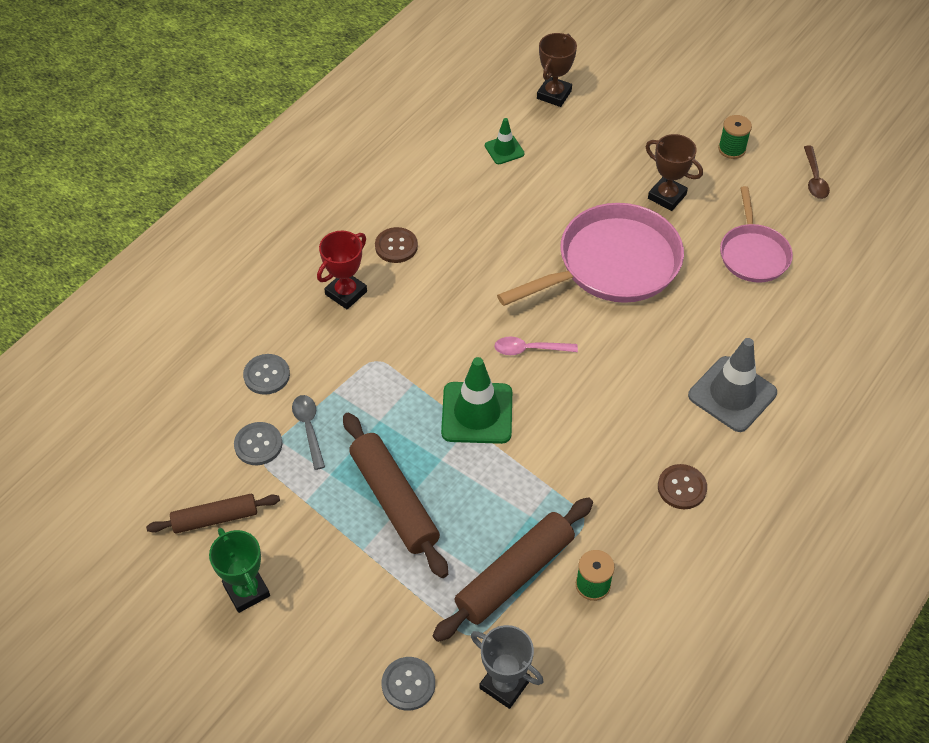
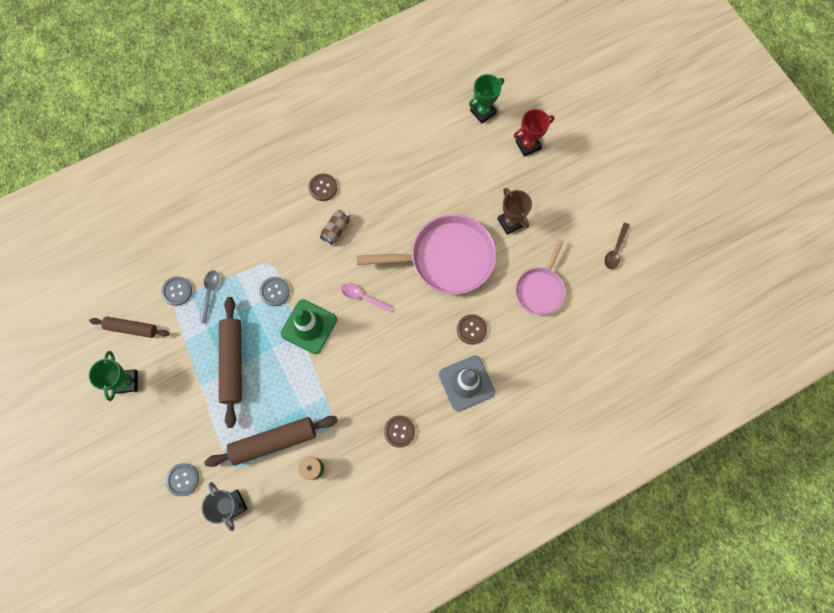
camera: 25 degrees right, 20 degrees up
grey button [243,354,290,395] -> grey button moved to [259,277,290,306]
red trophy [317,231,367,309] -> red trophy moved to [514,109,554,157]
green traffic cone [485,118,525,164] -> none
brown trophy [537,33,577,107] -> green trophy [469,74,504,124]
green spool [718,115,752,159] -> none
none -> brown can [320,210,350,245]
none -> brown button [457,314,487,345]

